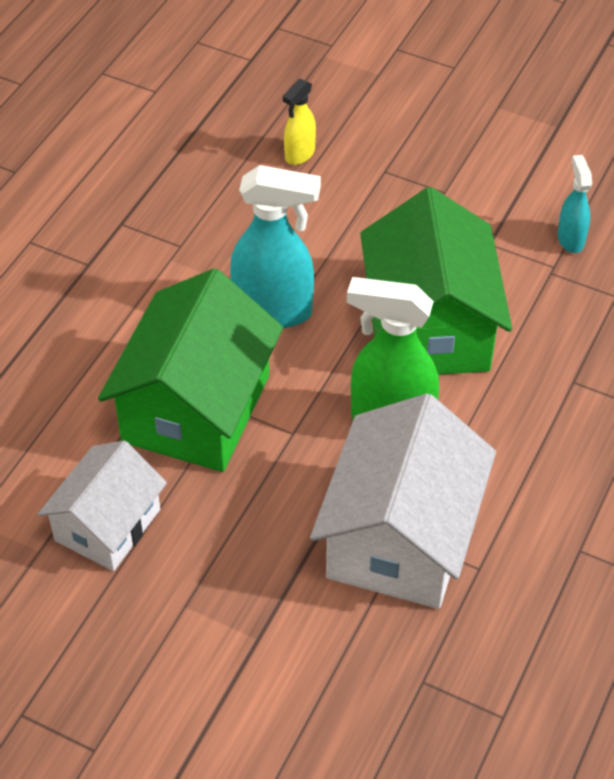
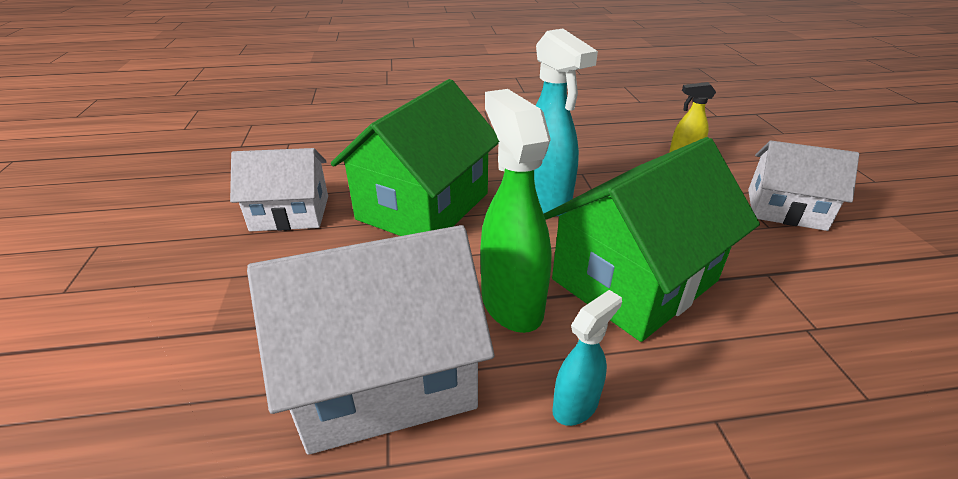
camera: 55 degrees right, 15 degrees down
green house [98,268,283,472] -> green house turned 45 degrees counterclockwise [331,79,499,236]
turquoise spray bottle [557,155,592,253] -> turquoise spray bottle moved to [552,290,622,426]
none -> white house [748,141,859,231]

